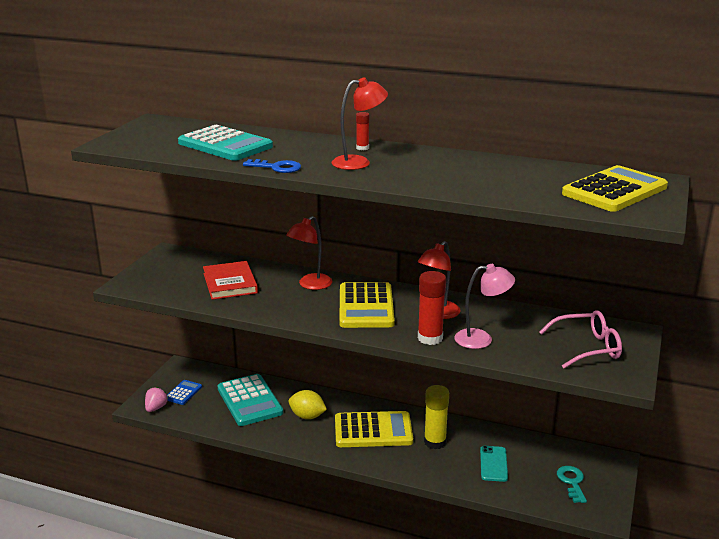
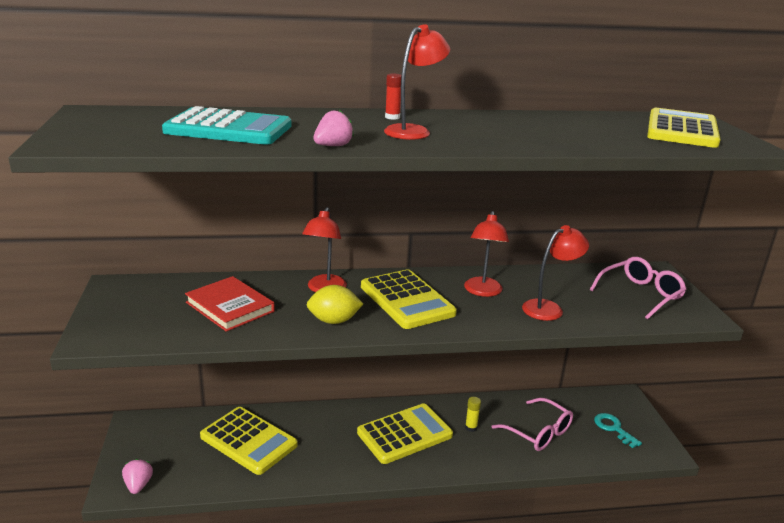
camera: 30 degrees left, 0 degrees up
blue calculator [167,380,202,405] -> none
turquoise calculator [217,374,283,426] -> yellow calculator [200,407,298,475]
blue key [243,159,301,173] -> pink strawberry [314,110,354,146]
yellow lemon [289,390,327,419] -> yellow lemon moved to [307,285,363,324]
red glue stick [418,271,446,345] -> none
yellow glue stick [424,385,449,449] -> yellow glue stick [465,397,481,432], size x0.52
pink lamp [454,264,515,349] -> red lamp [522,225,589,321]
turquoise phone [480,446,508,482] -> pink glasses [491,398,573,451]

